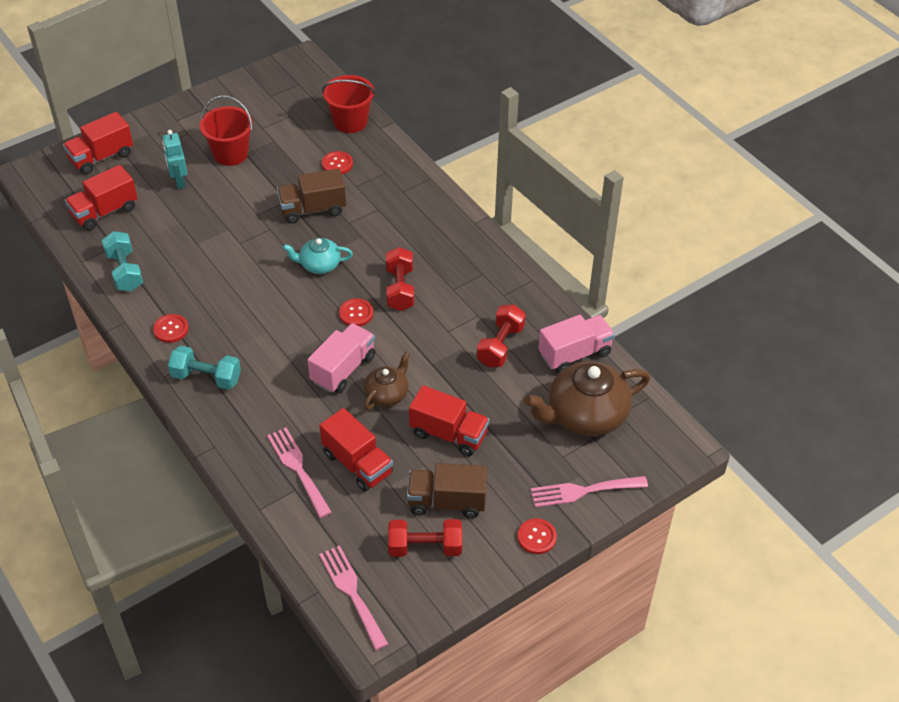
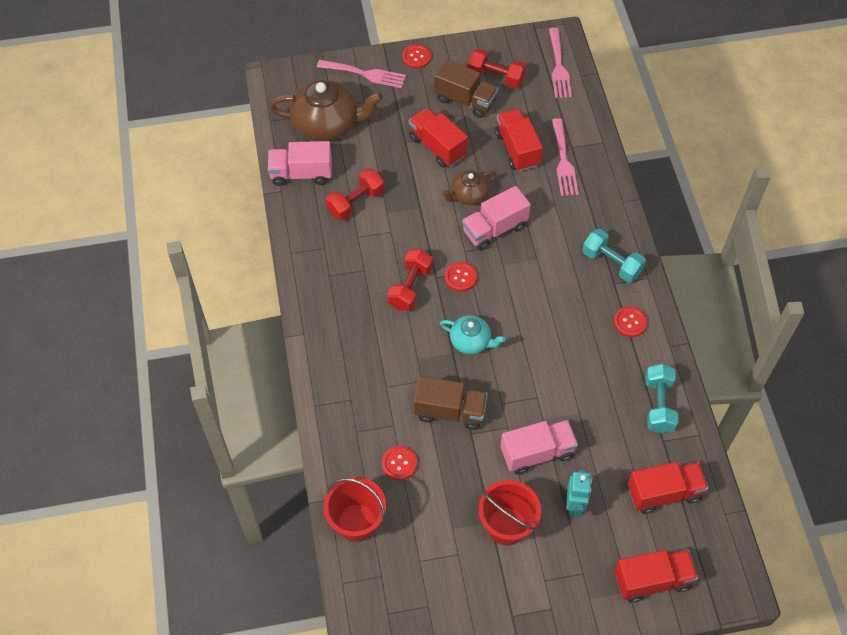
camera: 155 degrees left, 10 degrees up
none -> pink truck [500,420,578,475]

